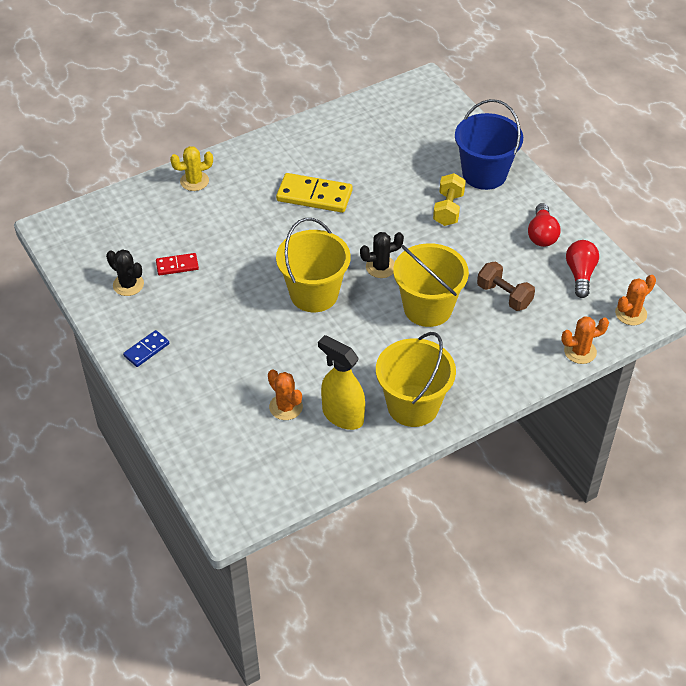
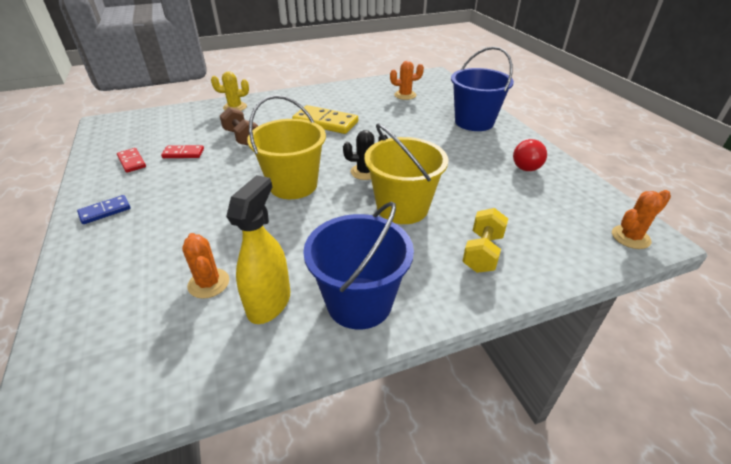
camera: 10 degrees right, 10 degrees down
black cactus [106,249,144,296] -> red domino [117,148,146,173]
yellow spray bottle [318,335,365,430] -> yellow spray bottle turned 60 degrees clockwise [226,175,290,324]
yellow bucket [376,332,456,427] -> blue bucket [303,202,414,330]
yellow dumbbell [433,173,466,226] -> yellow dumbbell moved to [462,208,508,273]
brown dumbbell [477,261,535,311] -> brown dumbbell moved to [220,107,258,146]
orange cactus [561,316,609,364] -> orange cactus moved to [390,61,424,100]
red light bulb [566,240,599,298] -> none

